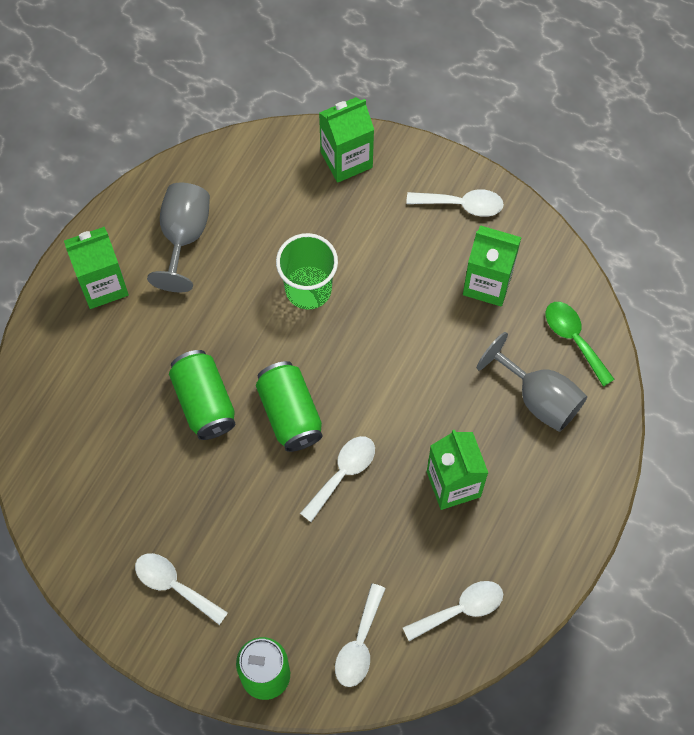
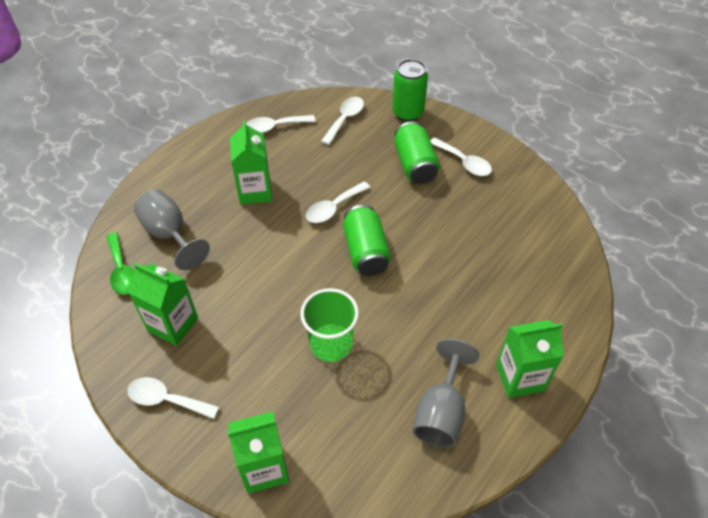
camera: 170 degrees left, 15 degrees down
green can [169,350,235,440] -> green can moved to [394,121,440,184]

